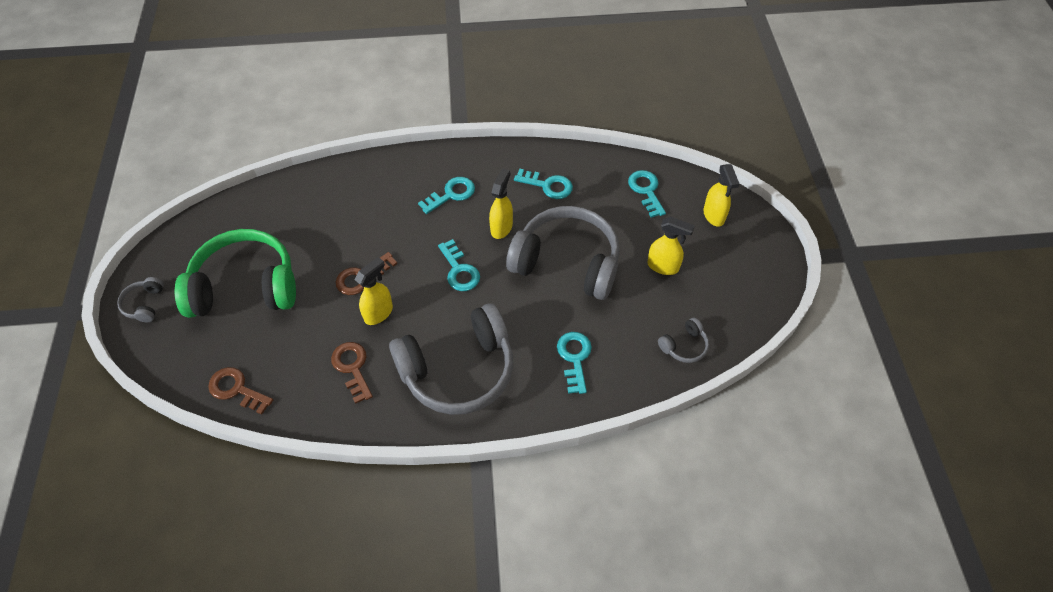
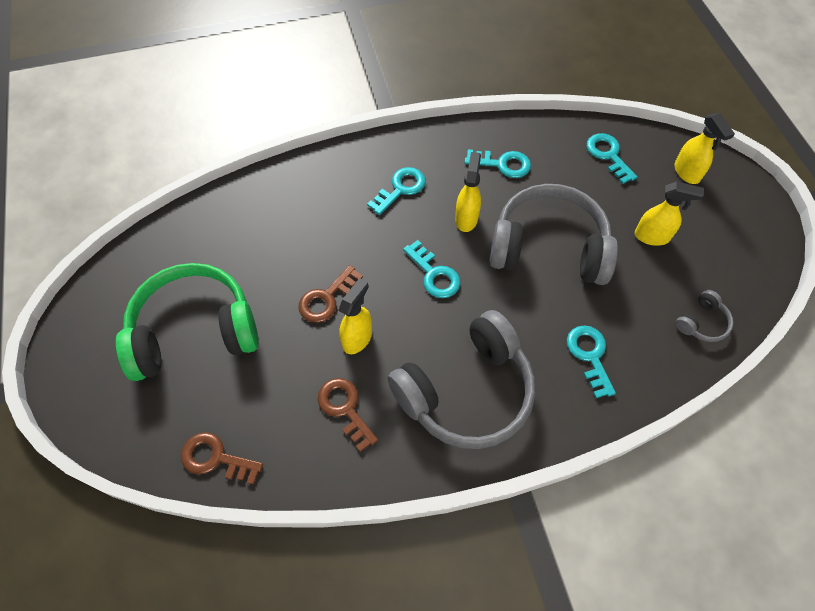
camera: 10 degrees left, 5 degrees up
grey headphones [117,277,164,322] -> none

